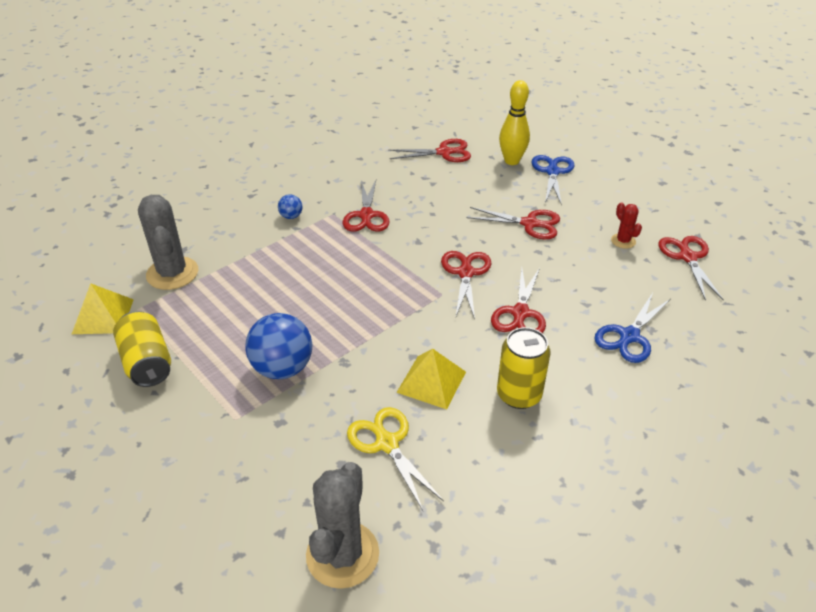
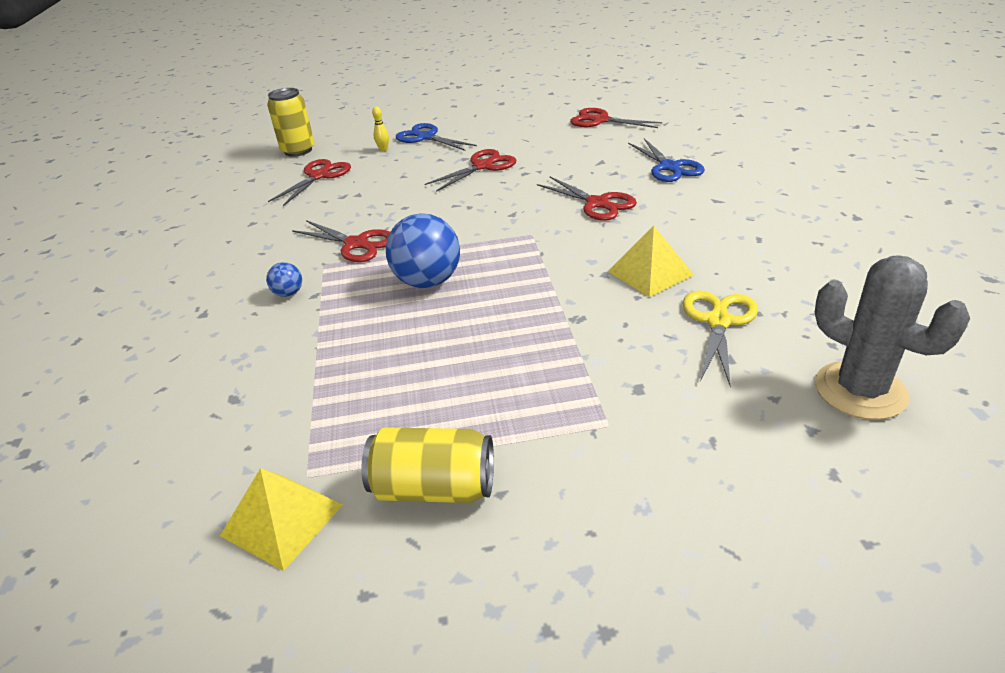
camera: 55 degrees left, 5 degrees down
grey cactus [138,195,198,290] -> none
blue ball [246,313,312,379] -> blue ball moved to [386,213,460,288]
yellow scissors [347,407,444,511] -> yellow scissors turned 105 degrees clockwise [683,291,758,387]
red scissors [441,251,491,319] -> none
yellow can [497,327,550,409] -> yellow can moved to [267,88,314,157]
yellow bowling pin [499,80,530,165] -> yellow bowling pin [372,106,389,151], size x0.46
red cactus [611,202,642,249] -> none

